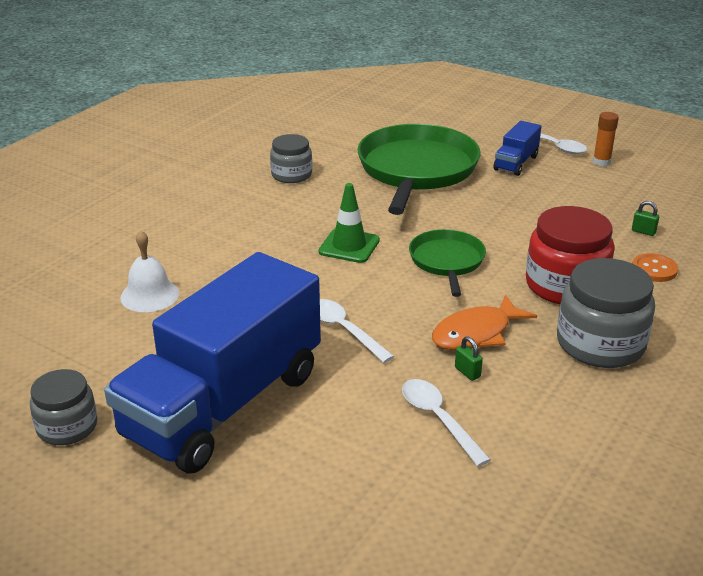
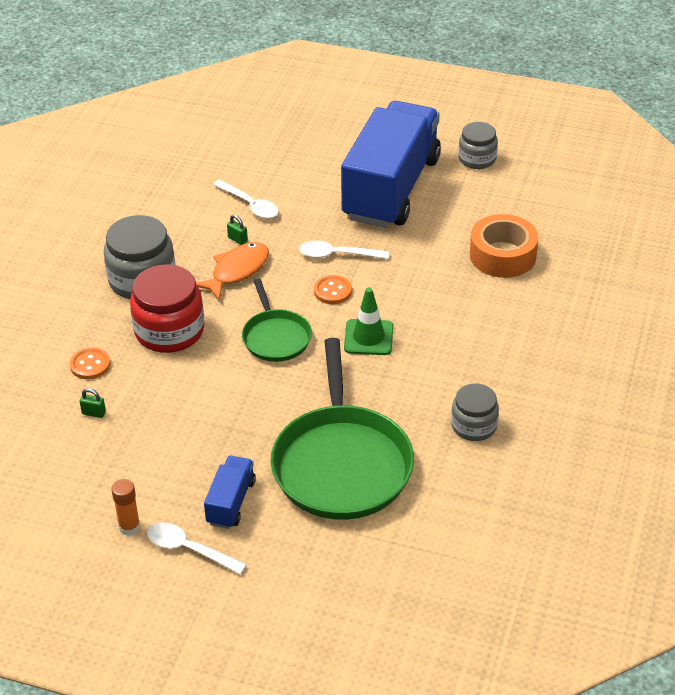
camera: 165 degrees right, 10 degrees up
white bell [120,230,179,312] -> orange tape [470,214,538,278]
white spoon [320,299,394,363] -> white spoon turned 150 degrees clockwise [299,240,389,259]
none -> orange button [314,275,352,304]

